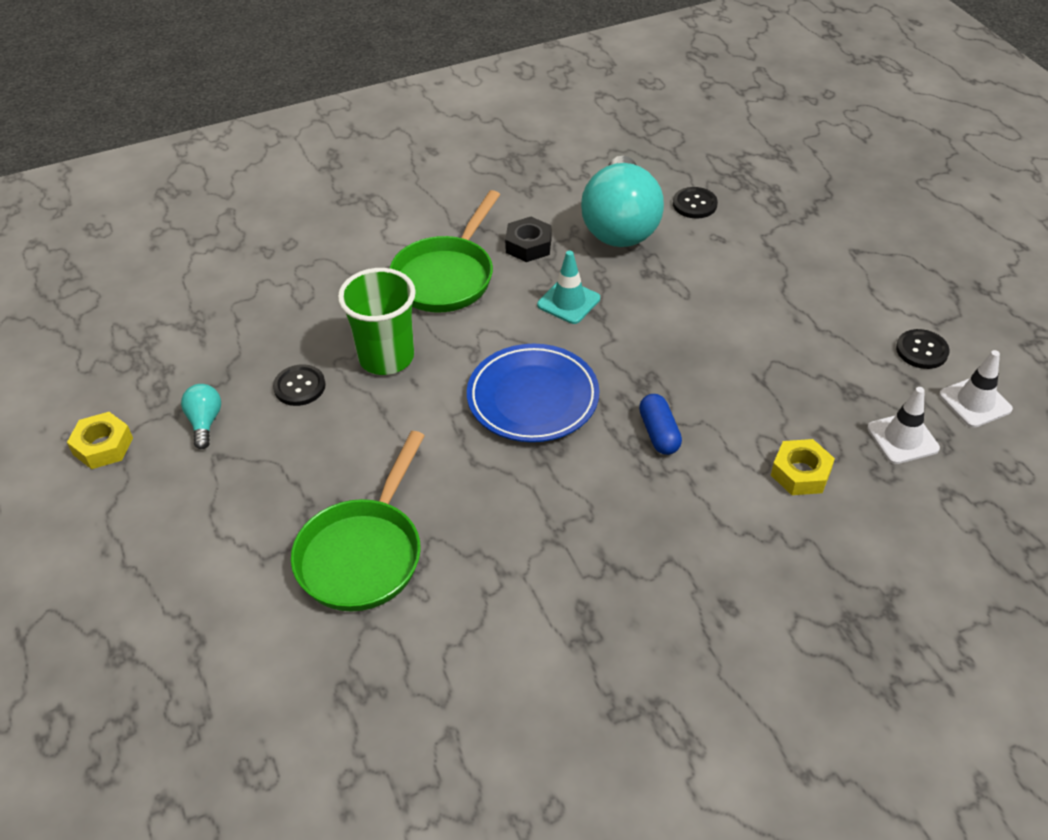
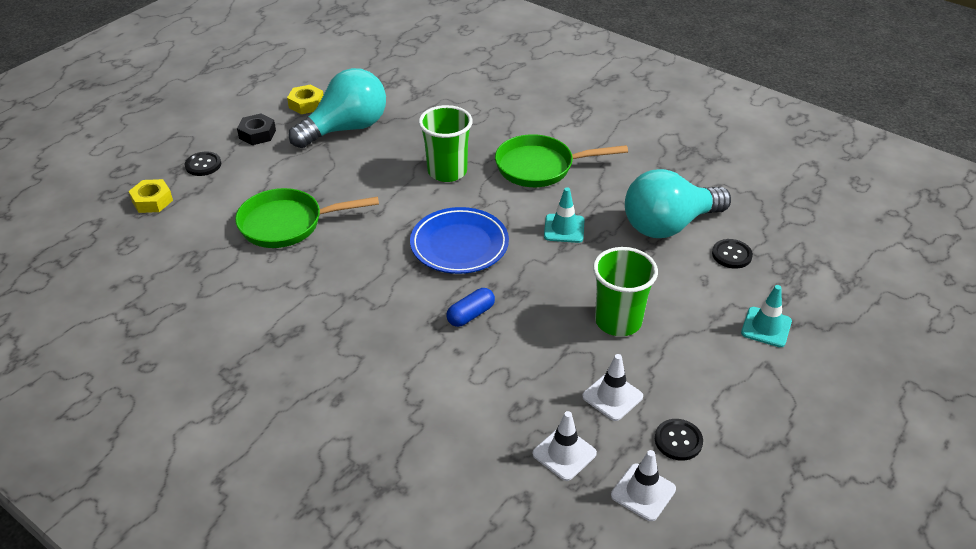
camera: 60 degrees right, 5 degrees down
turquoise light bulb [181,384,221,449] -> turquoise light bulb [289,68,386,148], size x2.42
black button [273,364,326,406] -> black button moved to [185,151,221,176]
black nut [505,217,552,262] -> black nut moved to [237,114,276,145]
yellow nut [771,439,835,495] -> yellow nut moved to [129,179,173,213]
none -> white traffic cone [582,354,643,421]
none -> green cup [593,247,658,336]
none -> turquoise traffic cone [741,285,792,347]

